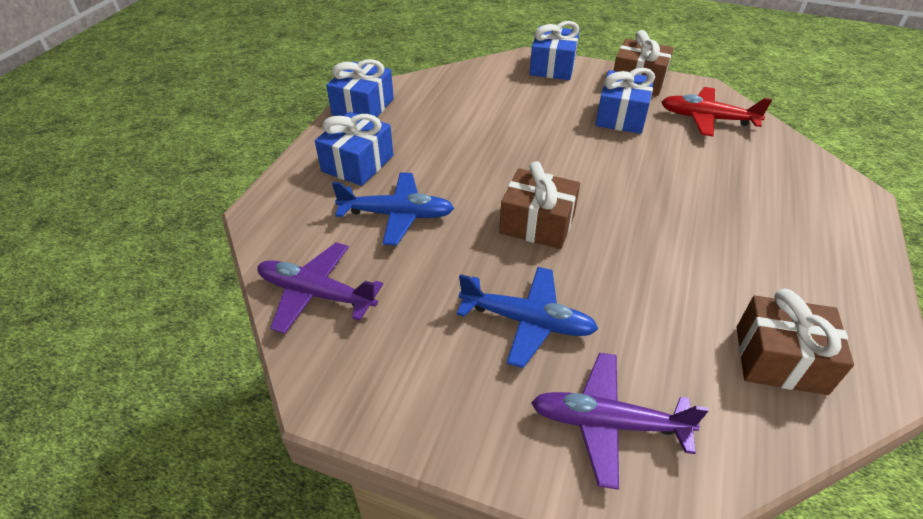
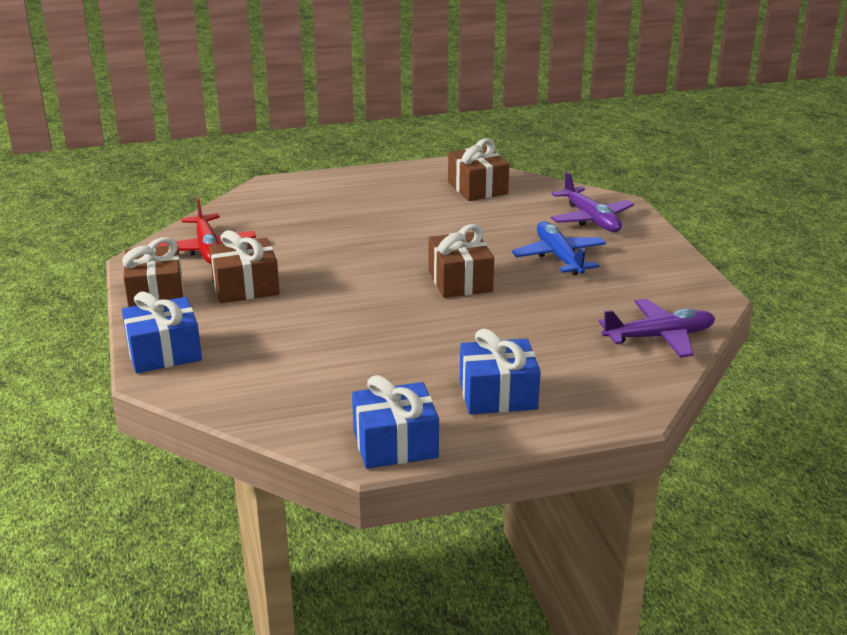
camera: 125 degrees left, 15 degrees down
purple plane [257,242,383,334] -> purple plane turned 90 degrees counterclockwise [599,299,715,358]
blue plane [332,172,454,246] -> none
blue gift [595,68,655,134] -> brown gift [209,230,280,303]

